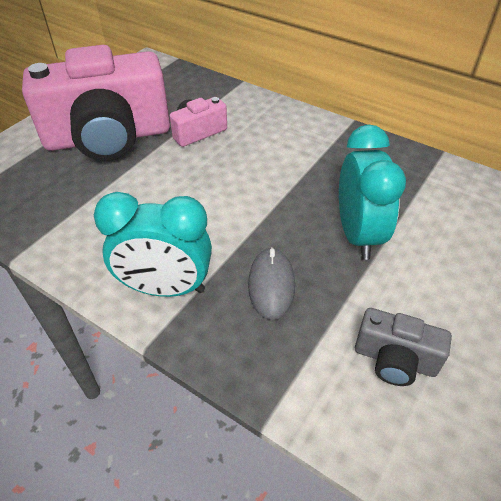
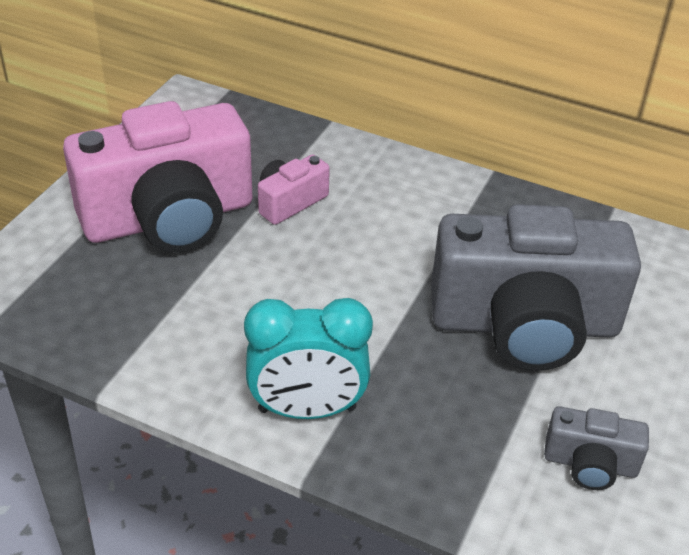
camera: 10 degrees left, 5 degrees down
grey mouse [248,247,295,320] -> none
turquoise clock [339,124,406,260] -> grey camera [431,204,641,371]

